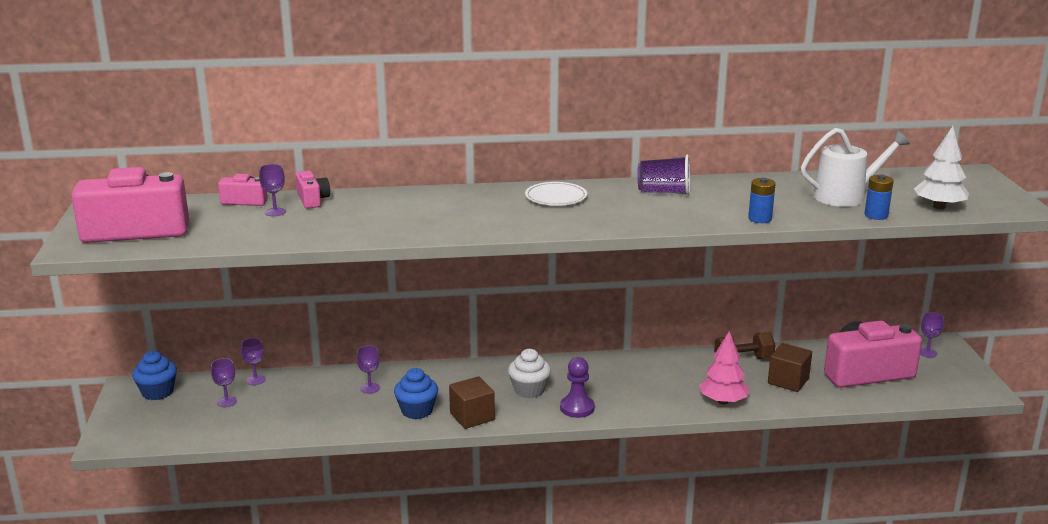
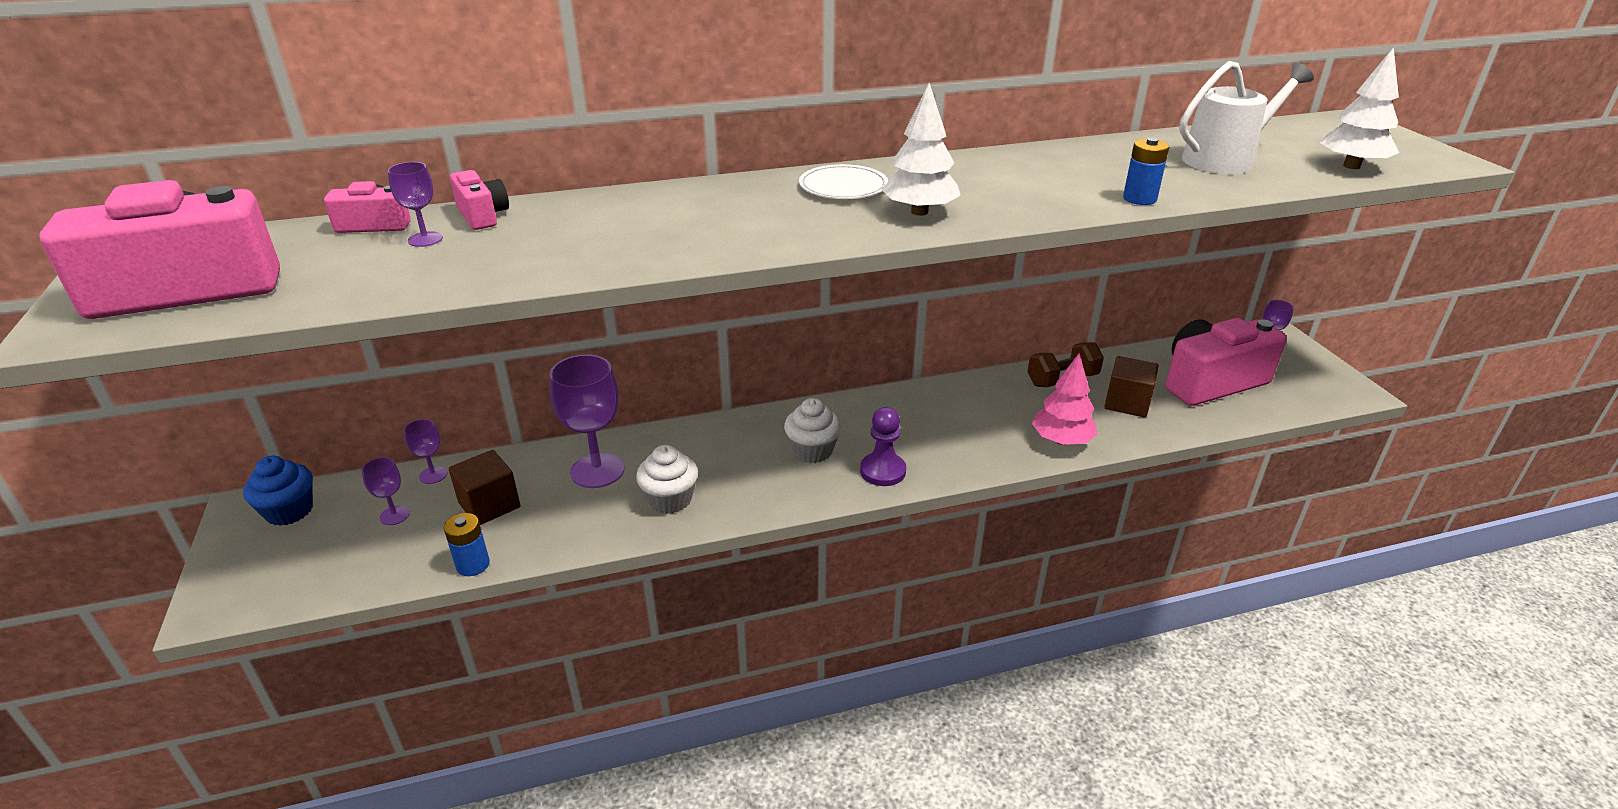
camera: 10 degrees left, 10 degrees up
purple goblet [357,345,380,393] -> purple goblet [550,354,625,488], size x2.02
blue cupcake [394,368,438,419] -> white cupcake [636,445,698,514]
brown cube [449,376,495,429] -> brown cube moved to [449,450,521,525]
purple cup [637,155,690,196] -> none
blue battery [864,174,894,220] -> blue battery moved to [444,513,490,576]
none -> white tree [881,83,961,216]

